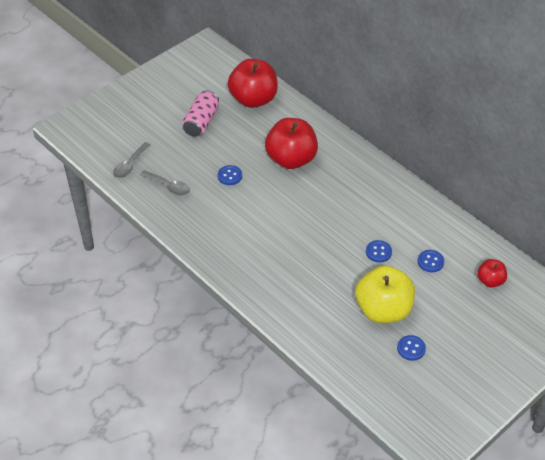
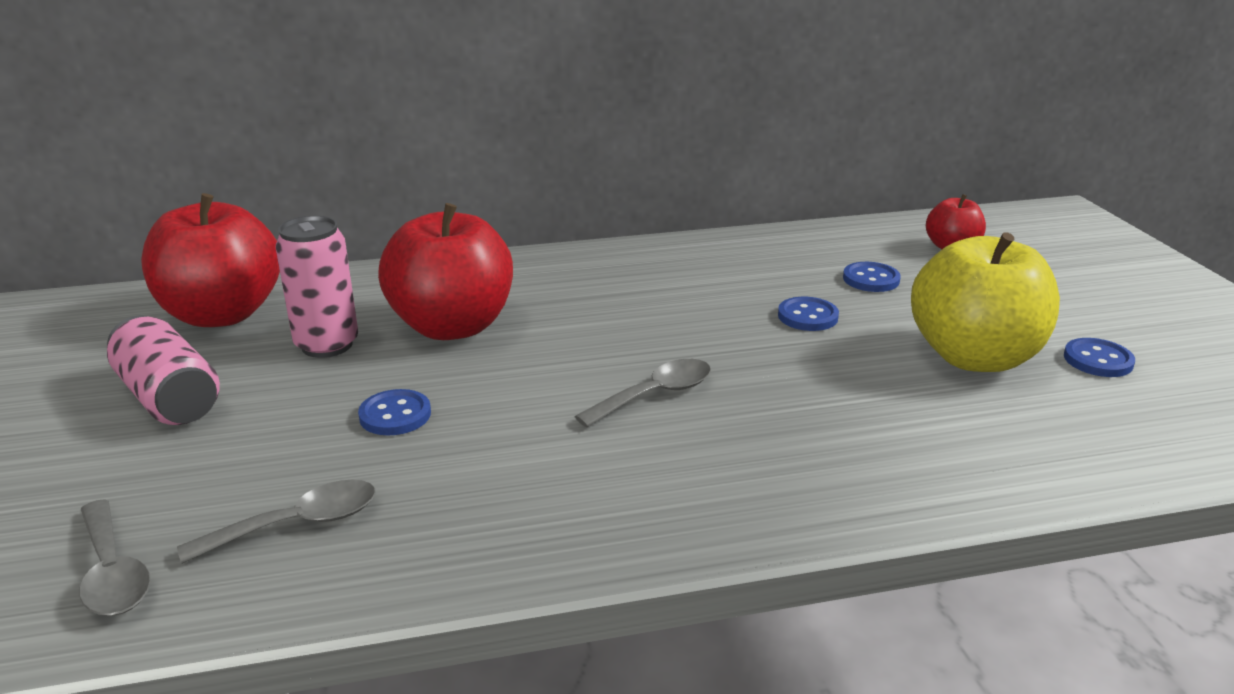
camera: 60 degrees left, 20 degrees down
none -> pink can [276,216,358,358]
none -> grey spoon [575,359,711,427]

